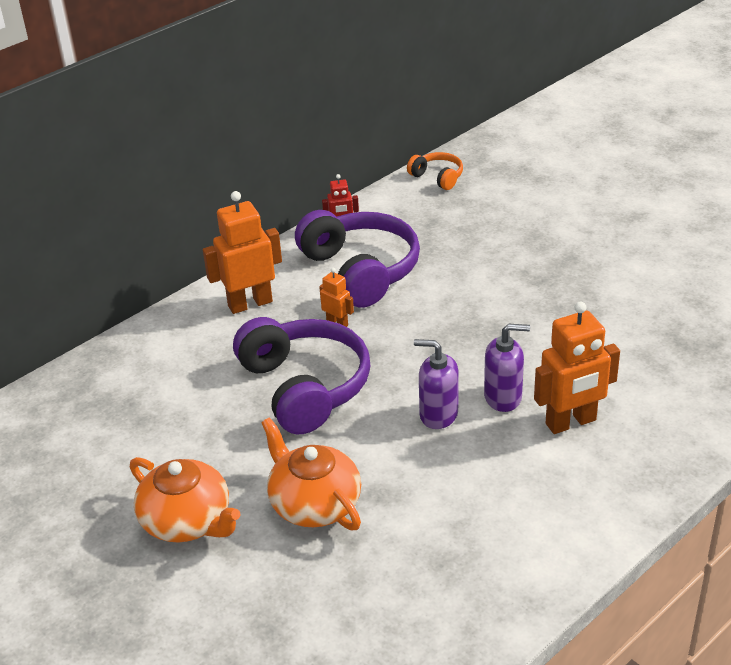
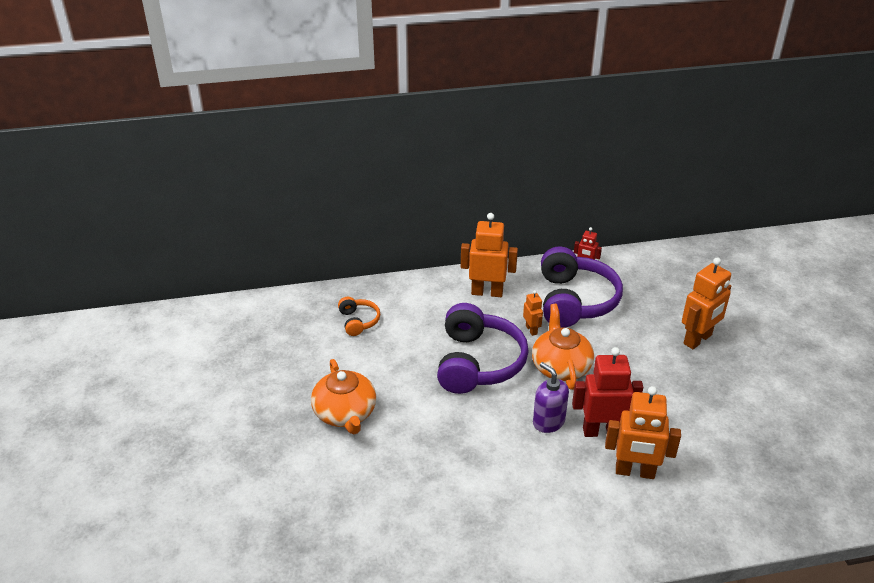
camera: 30 degrees right, 0 degrees up
orange teapot [261,417,361,530] -> orange teapot moved to [532,304,594,390]
orange headphones [407,152,463,190] -> orange headphones moved to [338,297,380,336]
purple soap dispenser [484,324,530,412] -> red robot [572,347,643,437]
none -> orange robot [682,258,731,349]

